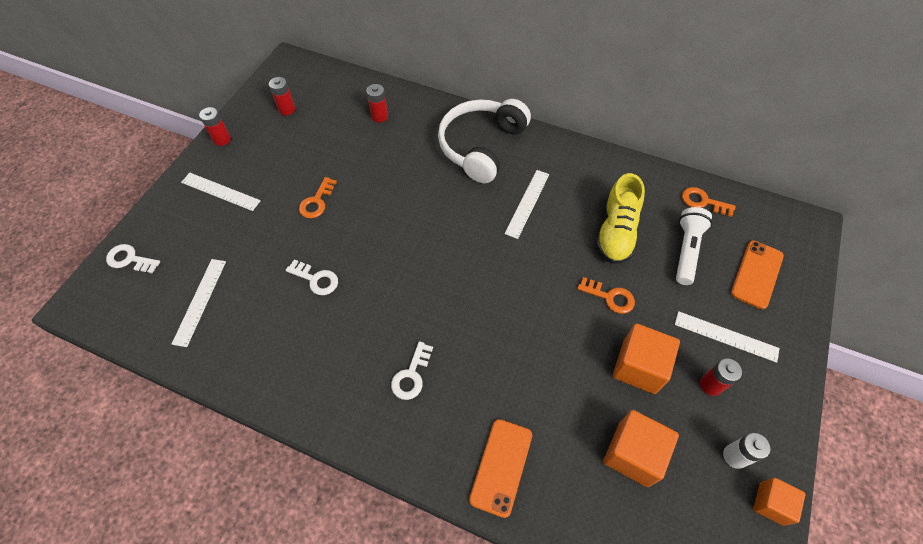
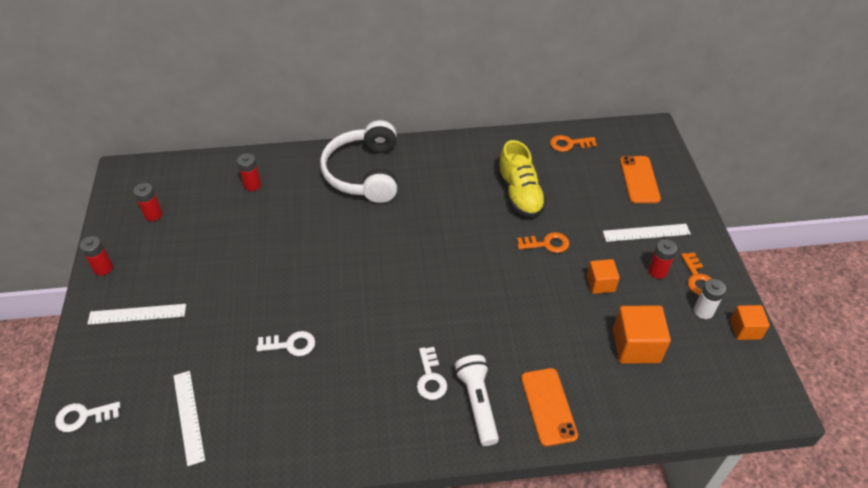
camera: 30 degrees left, 10 degrees down
orange key [299,177,337,218] -> orange key moved to [681,252,712,295]
white ruler [504,170,549,239] -> none
orange cube [613,323,680,394] -> orange cube [587,259,620,294], size x0.61
white flashlight [676,207,712,285] -> white flashlight moved to [455,355,499,446]

